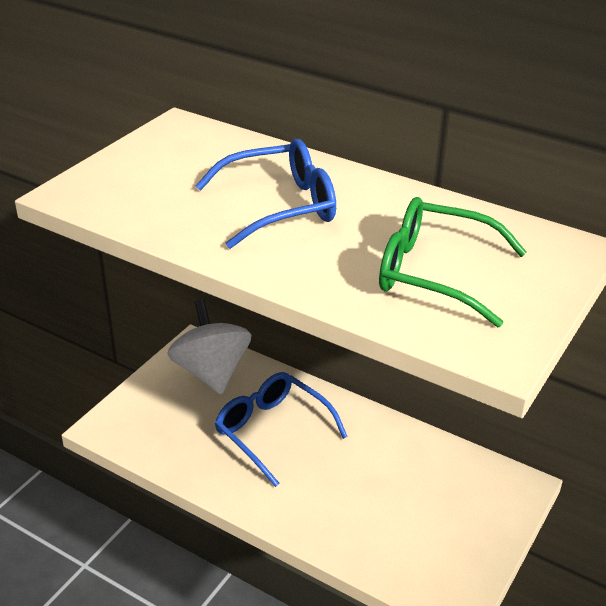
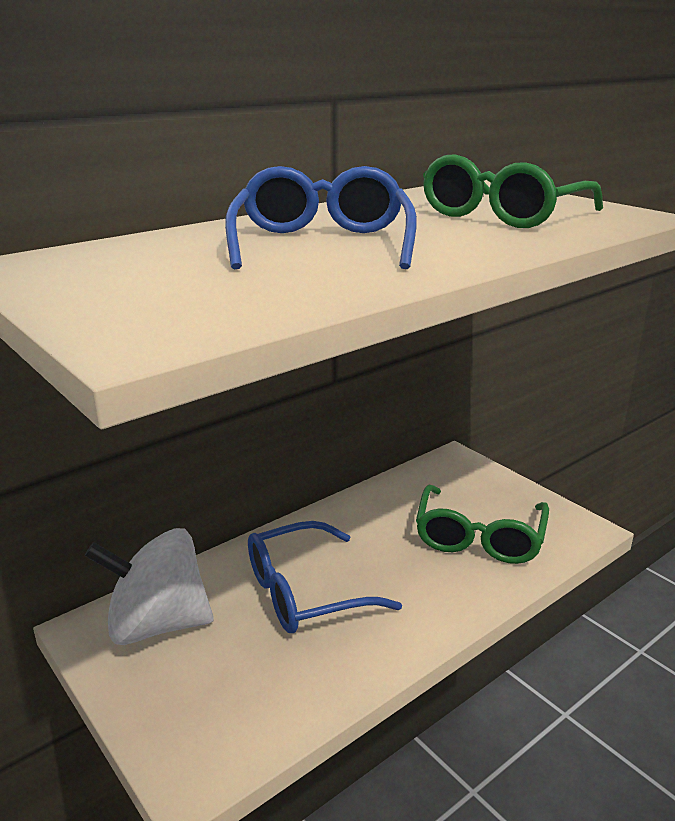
camera: 70 degrees left, 10 degrees down
none -> green glasses [416,485,549,564]

